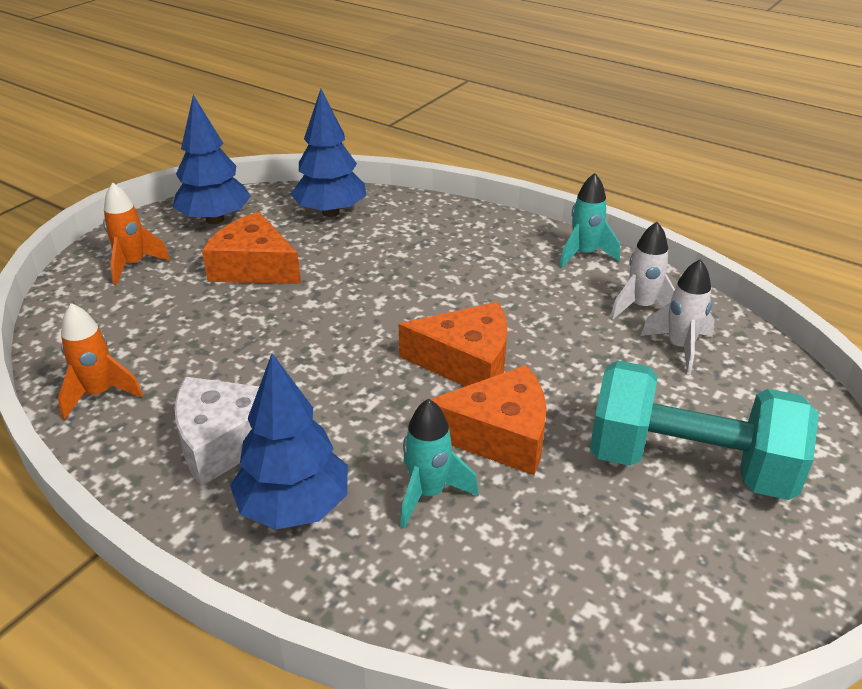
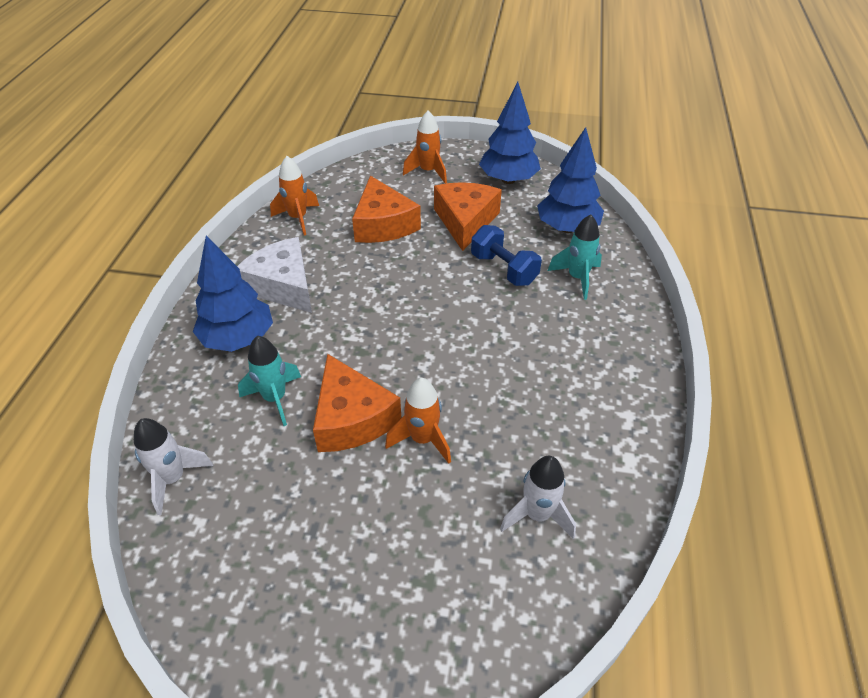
camera: 65 degrees right, 10 degrees up
orange cheese [399,302,507,387] -> orange cheese moved to [352,176,421,243]
turquoise rocket [559,173,620,268] -> turquoise rocket moved to [548,214,602,300]
turquoise dumbbell [590,361,819,500] -> none
white rocket [610,222,675,320] -> white rocket moved to [134,418,213,515]
none -> orange rocket [385,378,451,464]
none -> blue dumbbell [471,225,542,286]

